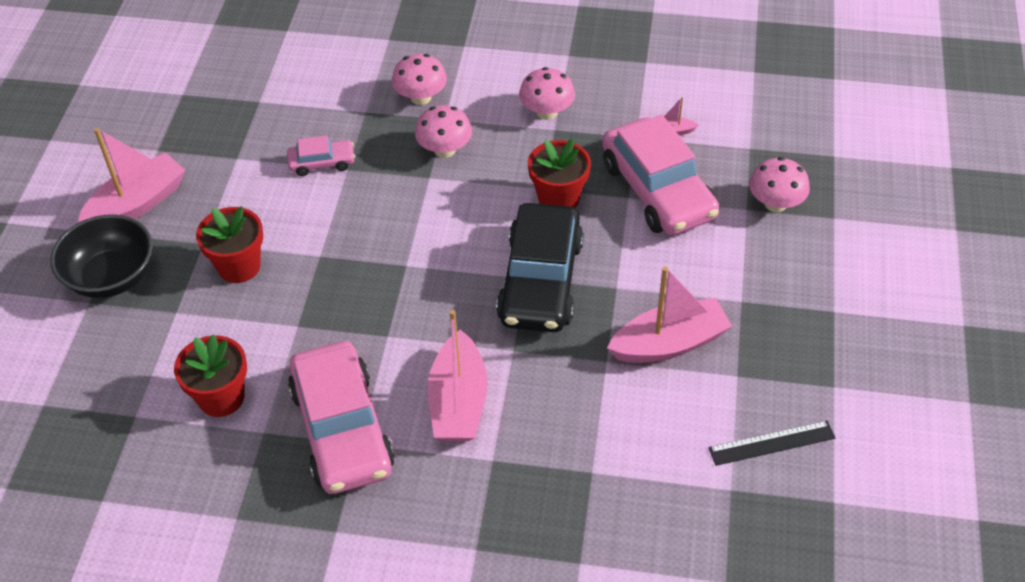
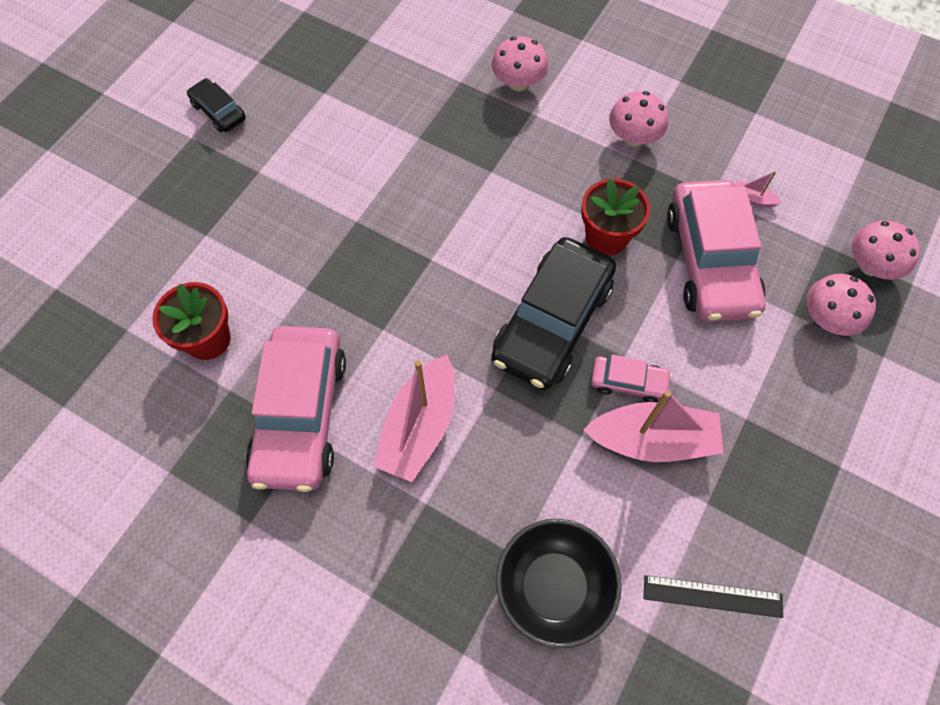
camera: 20 degrees right, 15 degrees up
black bowl [50,214,153,298] -> black bowl moved to [496,519,622,649]
pink boat [78,128,185,222] -> black car [187,78,246,132]
red flower pot [196,206,263,283] -> none
pink car [287,135,355,176] -> pink car moved to [591,355,672,402]
pink mushroom [415,105,472,158] -> pink mushroom moved to [852,220,920,280]

